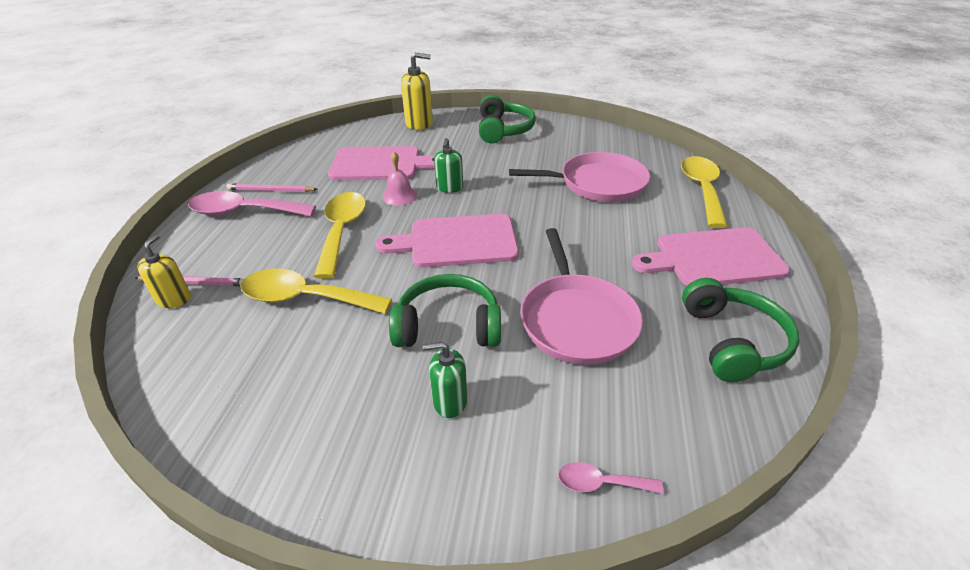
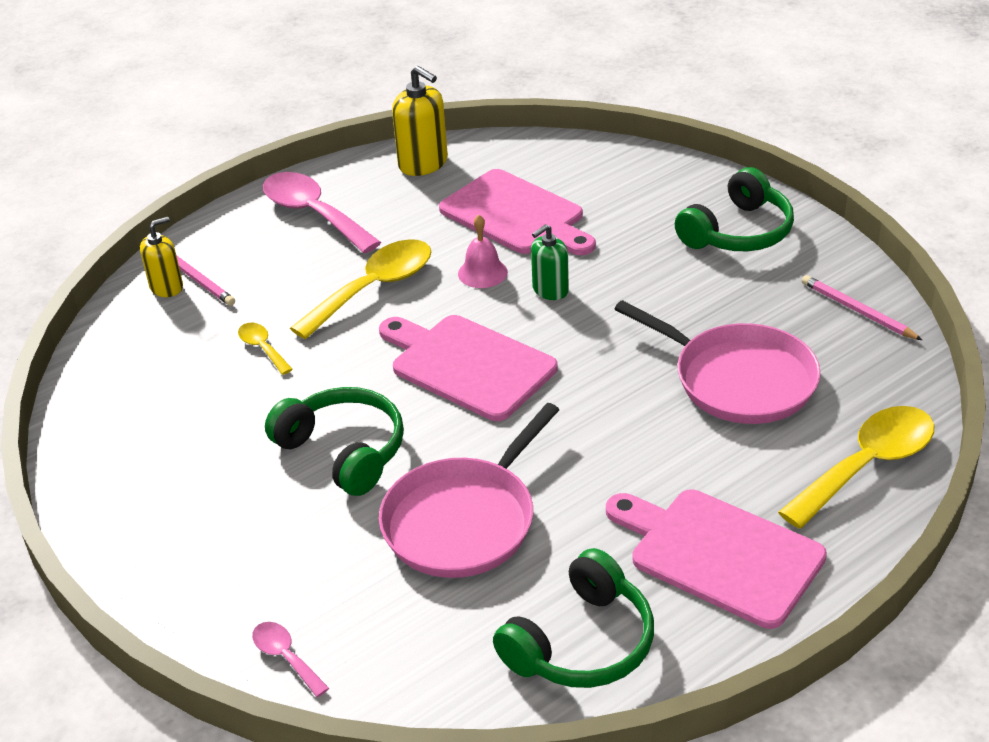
camera: 45 degrees right, 0 degrees up
pink pencil [226,183,318,192] -> pink pencil moved to [802,275,922,340]
yellow spoon [240,269,392,314] -> yellow spoon [238,323,293,375], size x0.48
yellow soap dispenser [401,53,433,130] -> yellow soap dispenser moved to [392,66,448,176]
green soap dispenser [423,342,467,418] -> none

